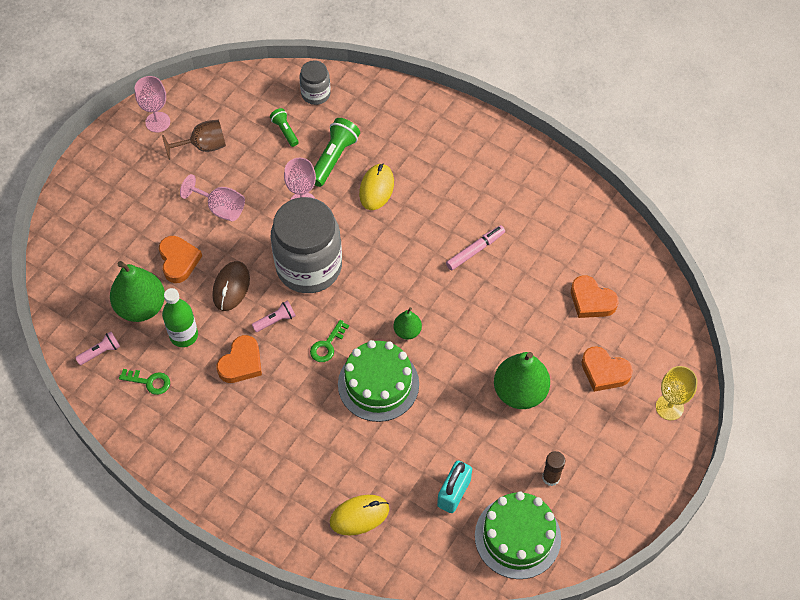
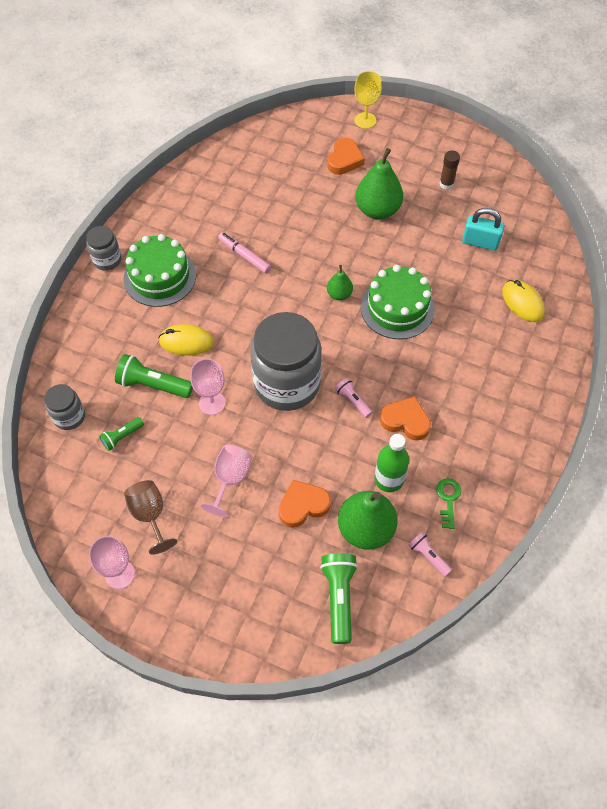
camera: 100 degrees left, 0 degrees up
brown mouse [212,261,250,311] -> none
green key [310,320,349,362] -> none
green cake [475,491,561,579] -> green cake moved to [123,234,196,307]
orange heart [571,275,619,318] -> none
none -> grey jar [86,226,122,271]
none -> green flashlight [320,553,358,644]

